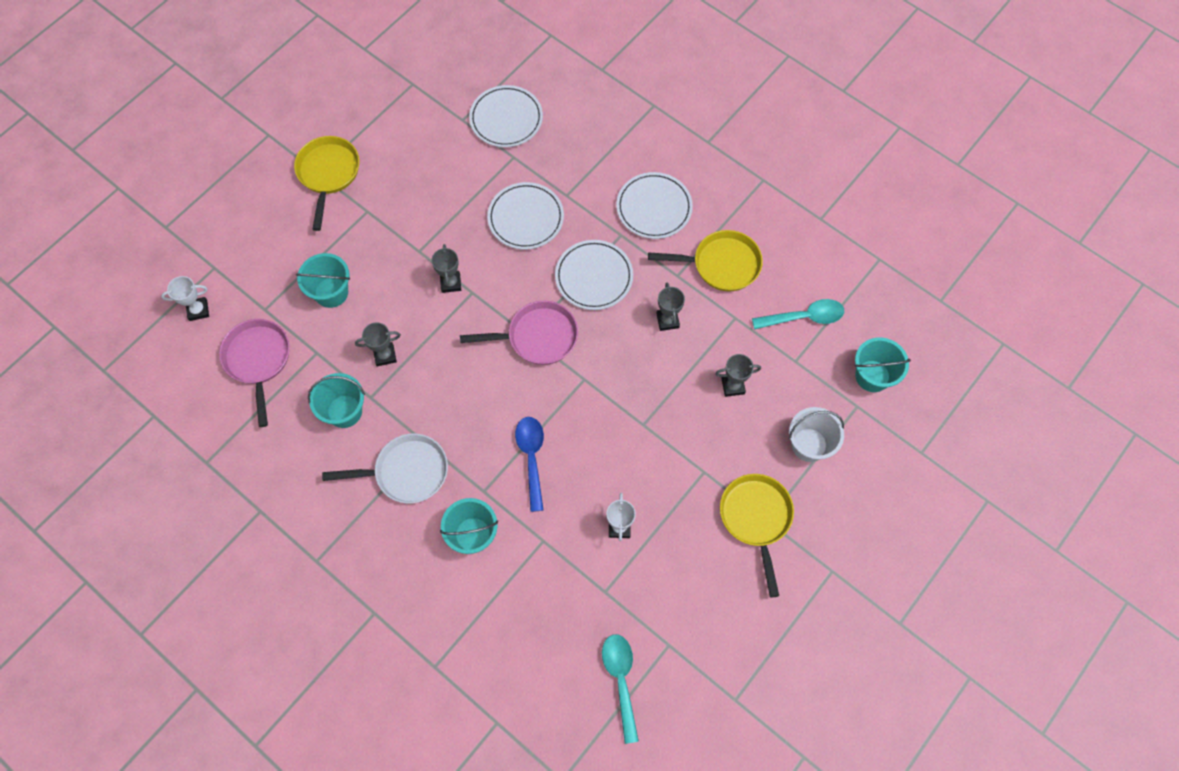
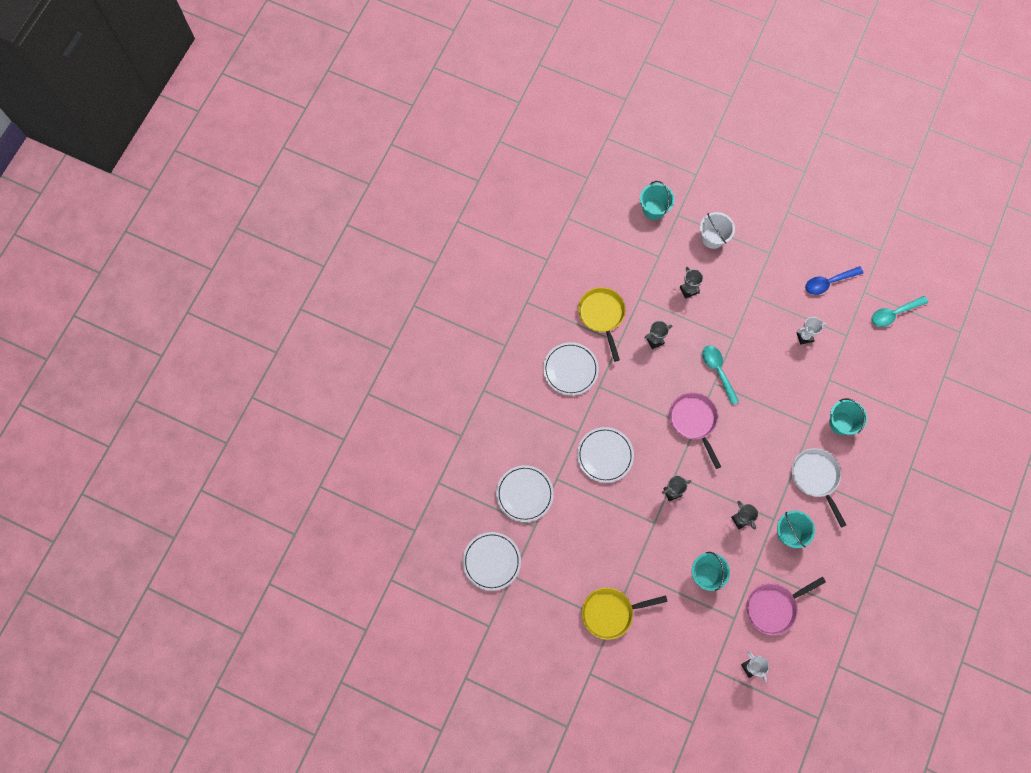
camera: 105 degrees left, 5 degrees up
blue spoon [515,417,544,512] -> blue spoon moved to [805,266,863,295]
white plate [555,240,633,310] -> white plate moved to [463,532,521,591]
yellow pan [720,474,794,598] -> none
turquoise spoon [752,299,844,330] -> turquoise spoon moved to [702,345,739,405]

